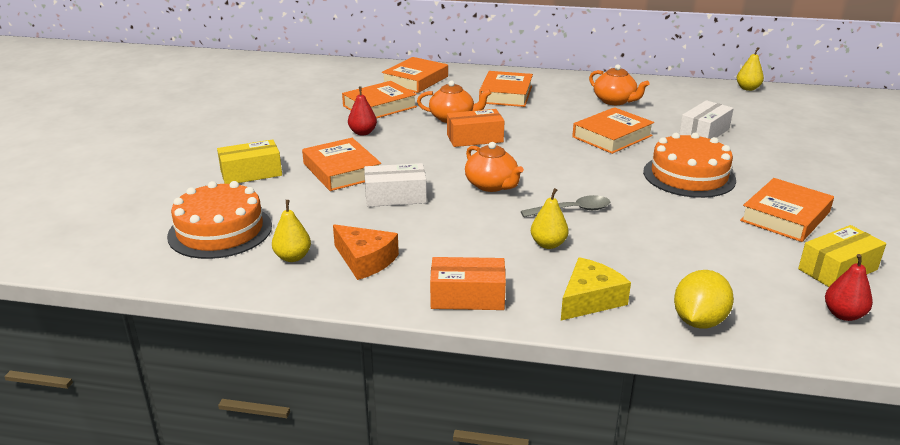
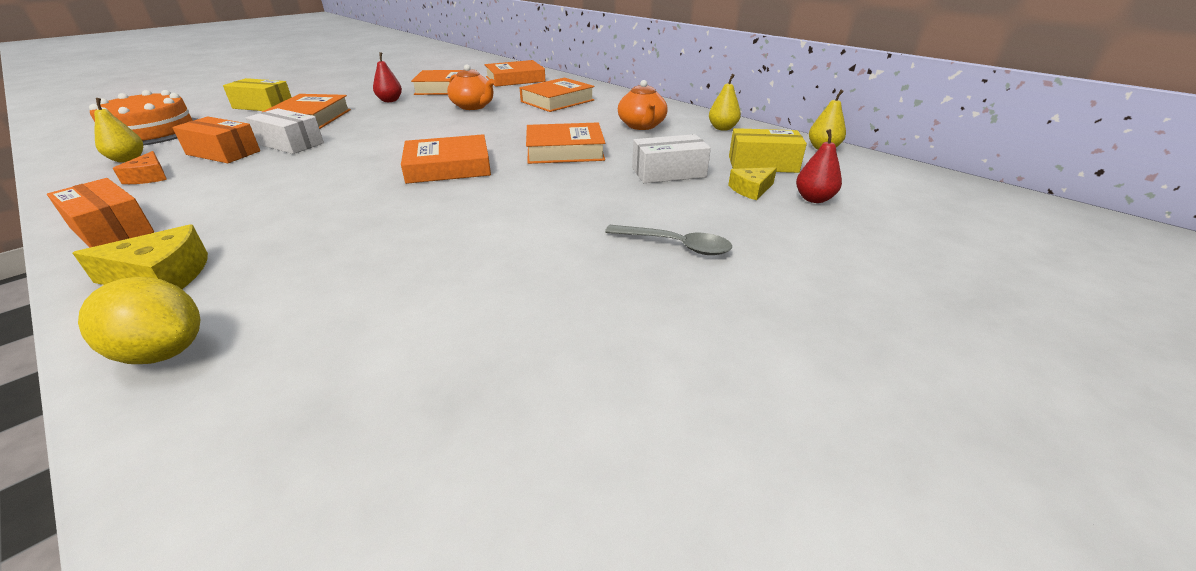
camera: 35 degrees right, 5 degrees up
orange cheese [333,224,399,280] -> orange cheese [113,151,167,184], size x0.66
orange box [447,109,504,147] -> orange box moved to [172,117,260,163]
orange teapot [465,142,524,192] -> none
grey spoon [521,195,610,217] -> grey spoon moved to [605,225,732,255]
yellow pear [531,188,569,249] -> yellow pear moved to [709,74,741,131]
orange cake [643,133,736,198] -> none
yellow lemon [674,270,734,329] -> yellow lemon turned 45 degrees clockwise [78,277,201,364]
orange book [740,178,834,242] -> orange book moved to [401,134,491,184]
yellow box [798,225,886,287] -> yellow box moved to [729,128,807,173]
red pear [825,254,873,321] -> red pear moved to [796,129,842,203]
none -> yellow cheese [728,167,777,200]

